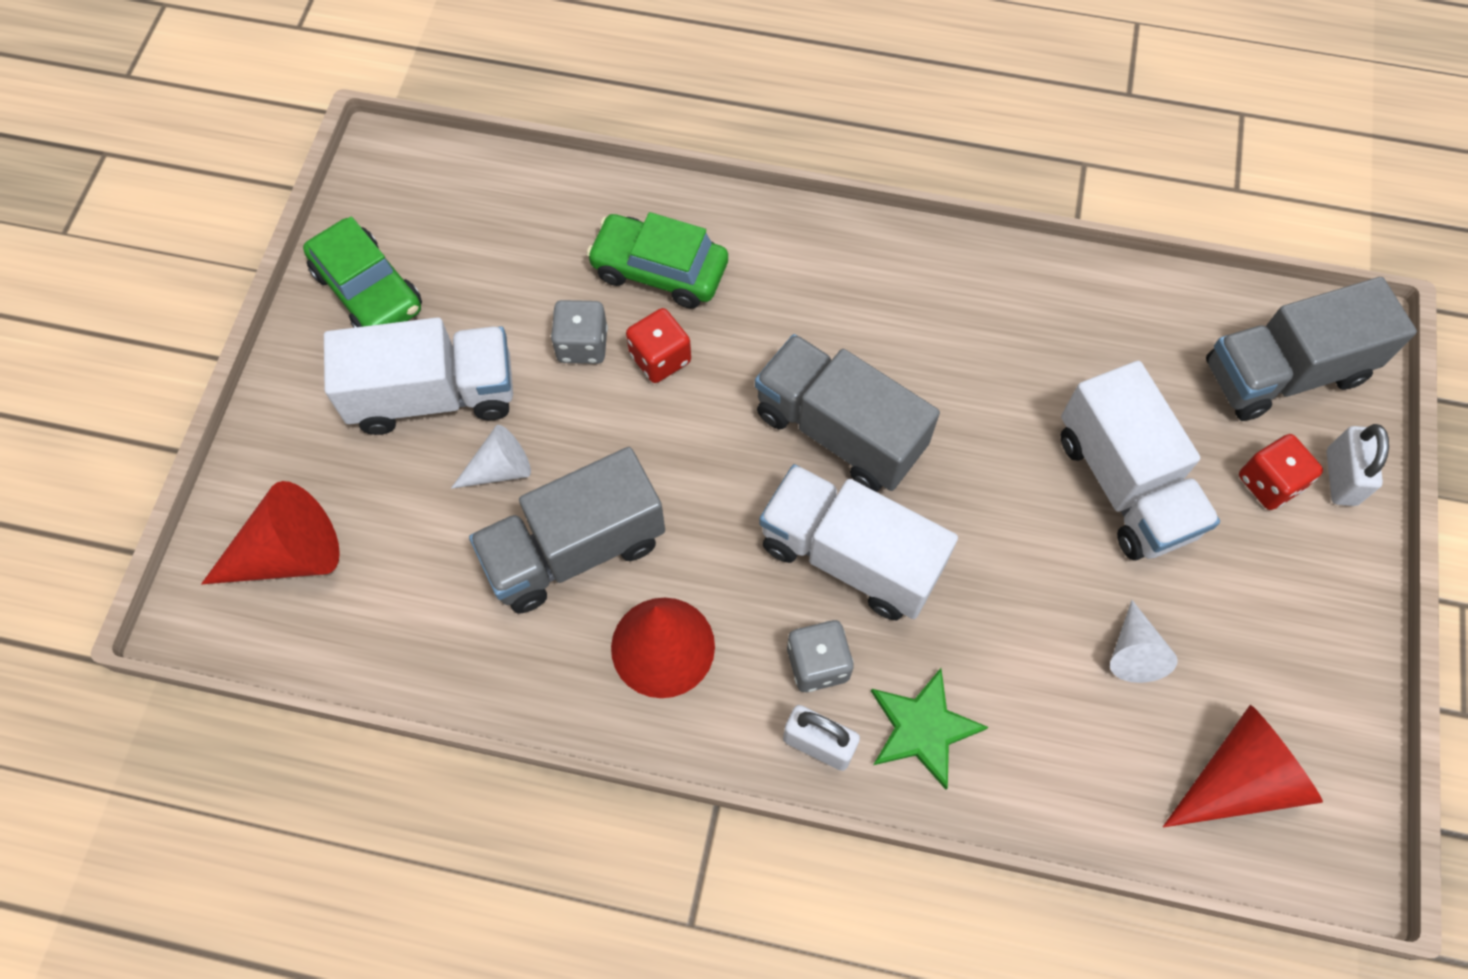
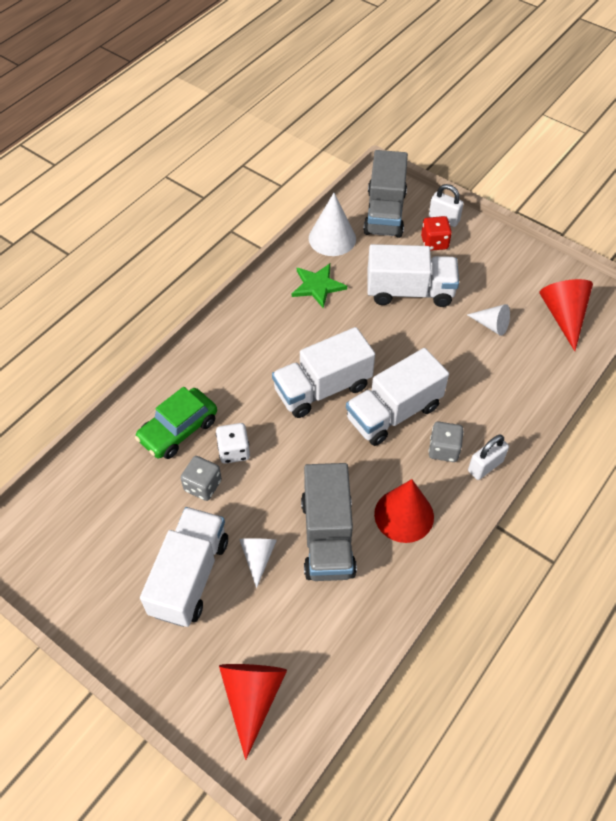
camera: 65 degrees left, 10 degrees down
green car [303,217,422,328] -> none
red dice [626,308,691,383] -> white dice [216,423,250,464]
grey truck [755,334,940,492] -> white truck [272,327,375,418]
green star [871,668,988,790] -> green star moved to [292,264,347,308]
none -> white cone [309,193,356,256]

